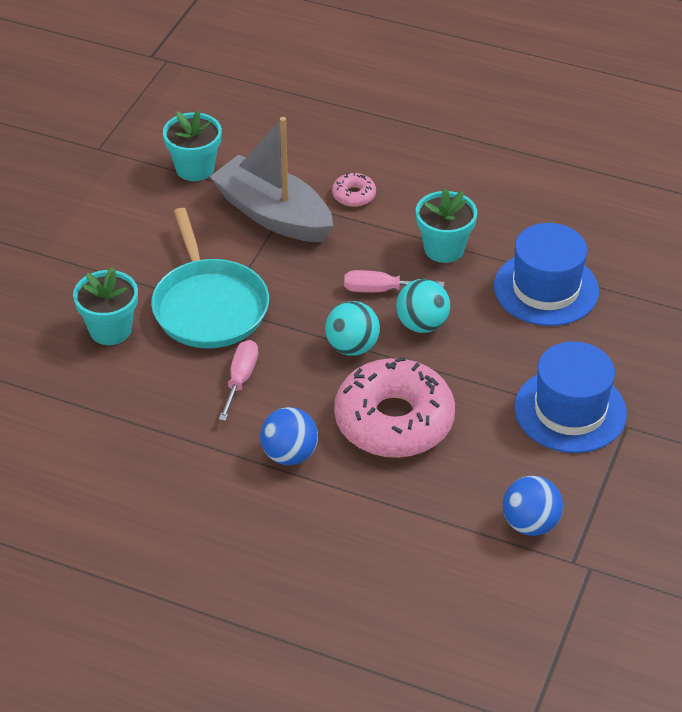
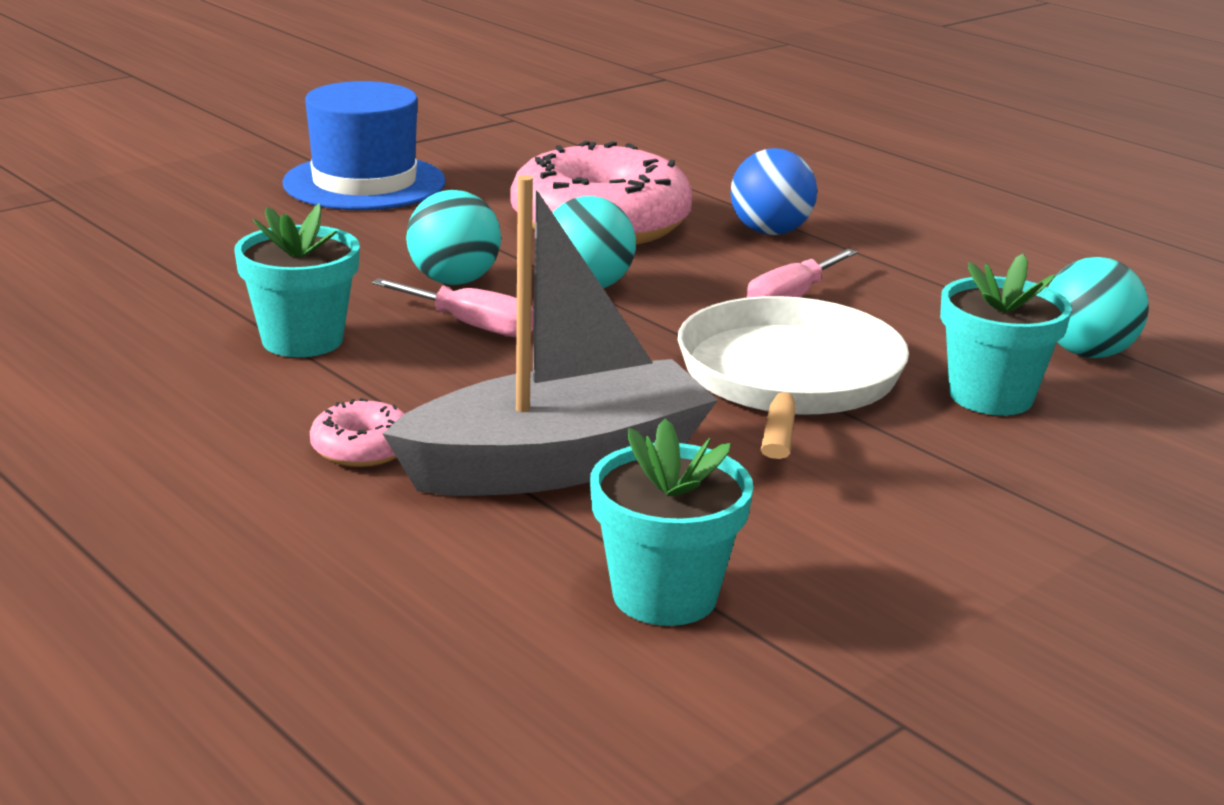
camera: 155 degrees left, 20 degrees down
turquoise pan [151,208,269,348] -> white pan [678,296,909,459]
grey boat [210,117,333,242] -> grey boat turned 90 degrees counterclockwise [383,175,718,496]
blue hat [494,223,599,326] -> none
blue ball [503,476,563,536] -> none
none -> turquoise ball [1048,257,1149,358]

